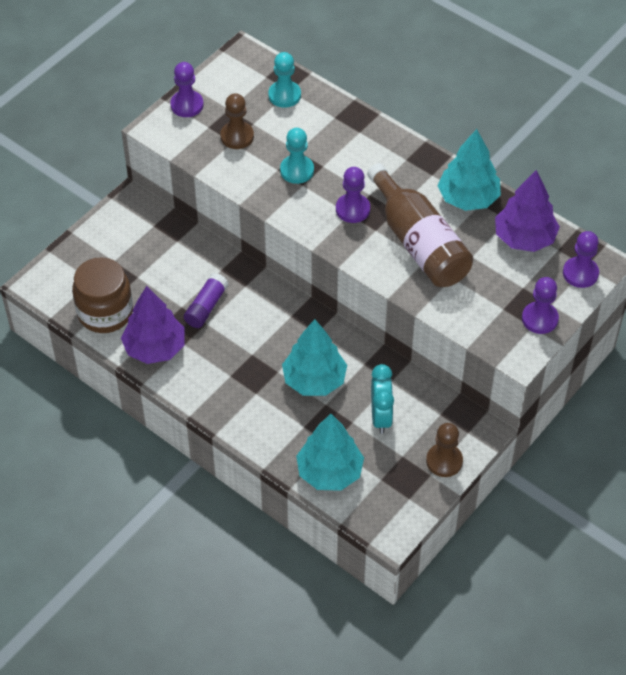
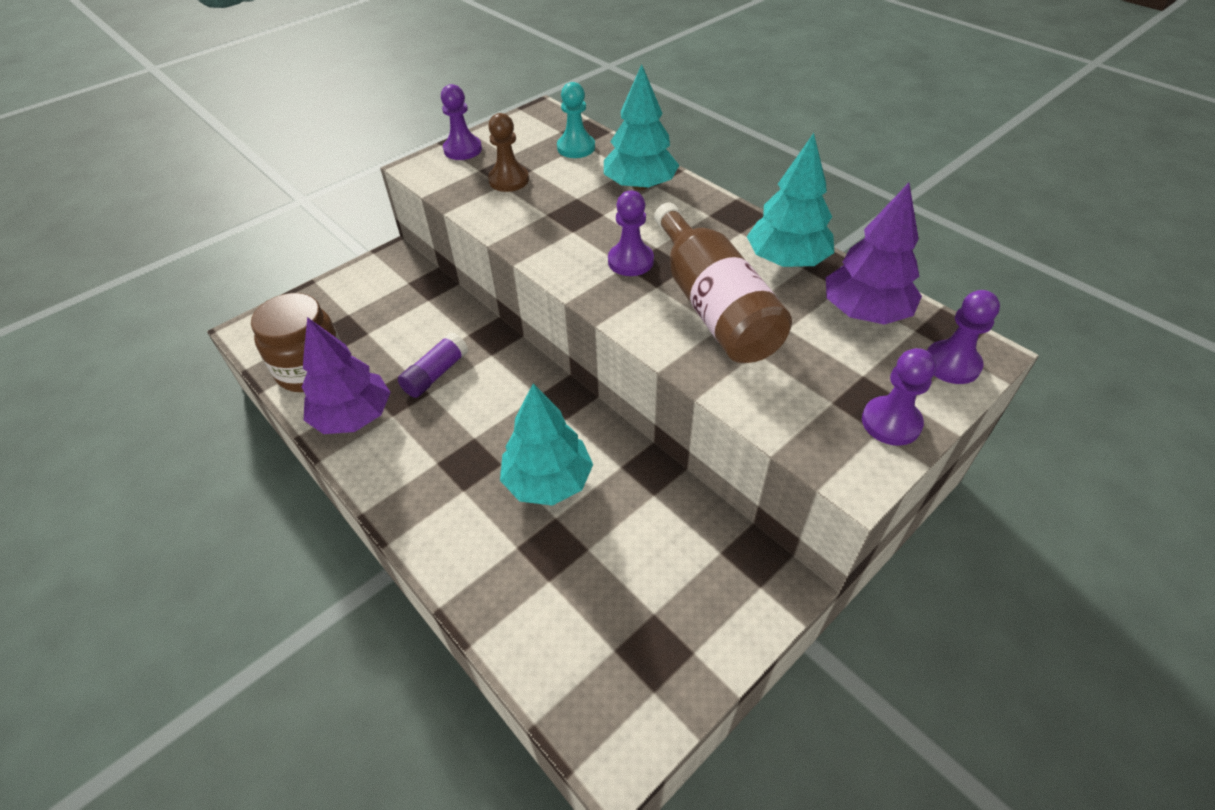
camera: 10 degrees right, 5 degrees down
turquoise pawn [280,128,314,184] -> none
turquoise tree [296,414,364,491] -> turquoise tree moved to [604,64,679,191]
turquoise clock [371,364,394,434] -> none
brown pawn [426,423,463,477] -> none

